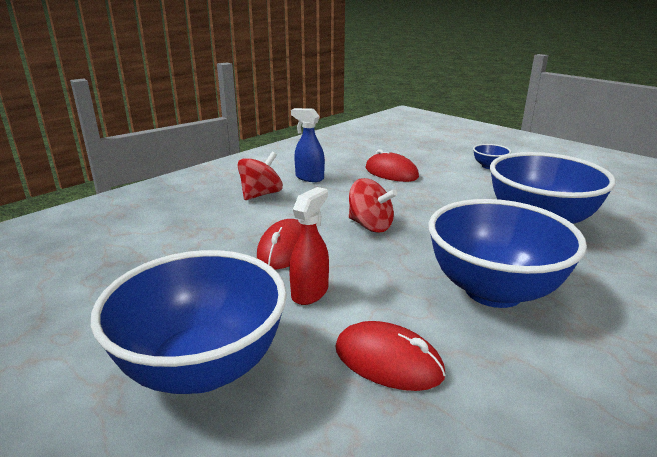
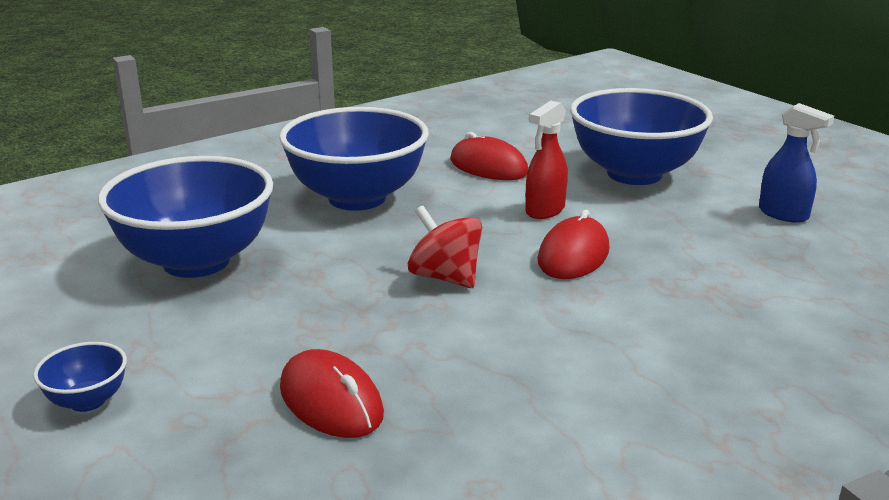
camera: 170 degrees left, 0 degrees up
red spinning top [237,152,283,200] -> none
blue spray bottle [291,108,325,182] -> blue spray bottle moved to [759,103,834,223]

